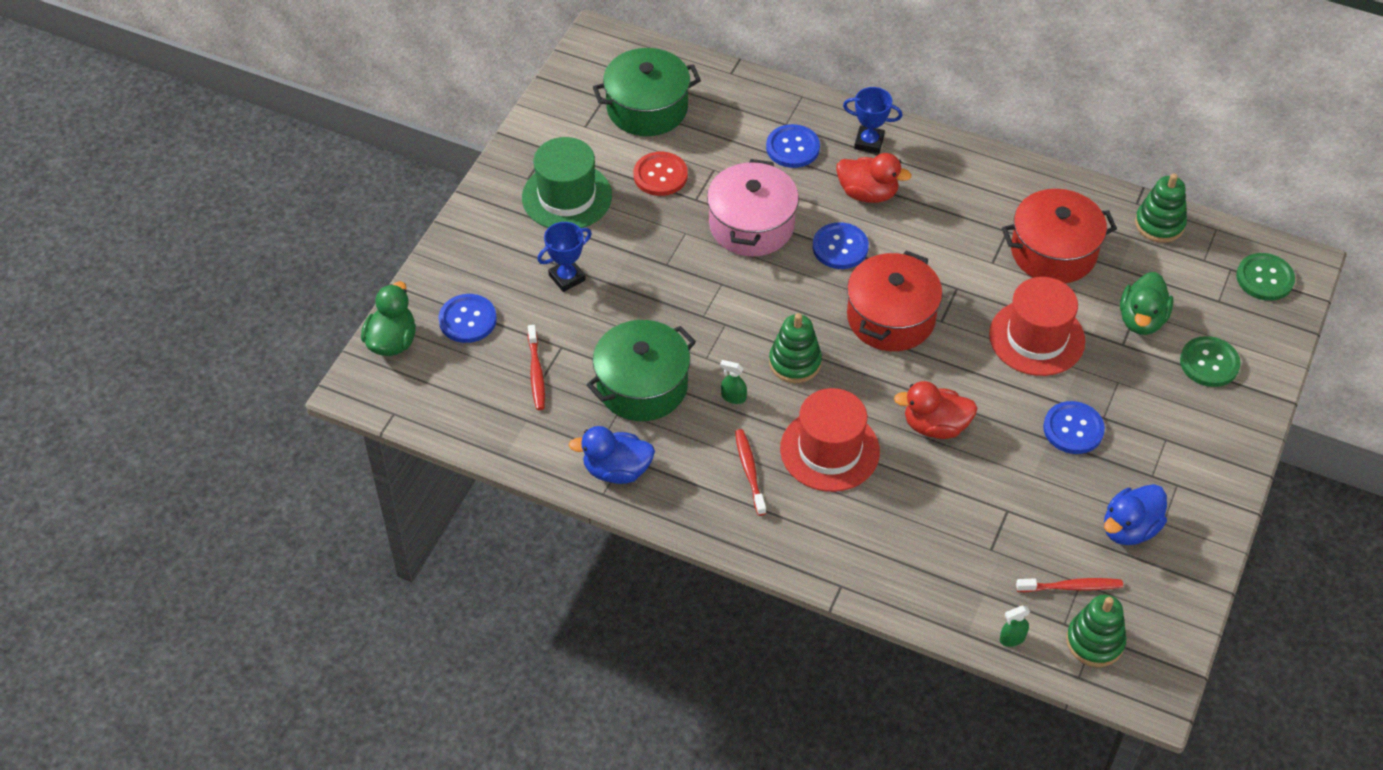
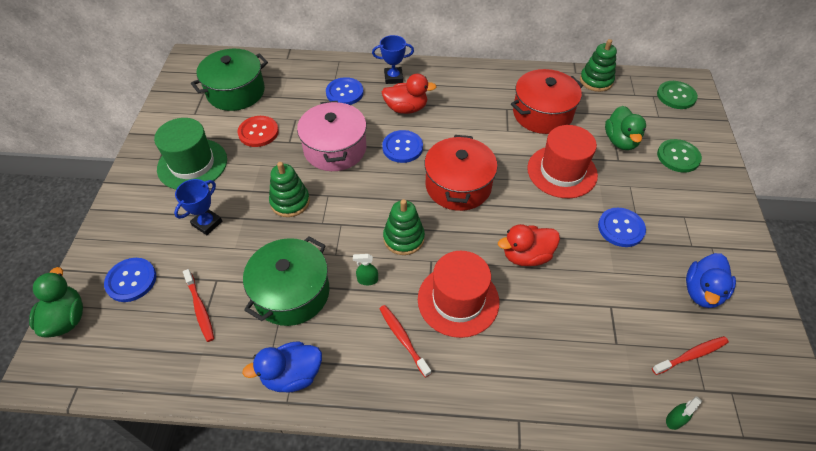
camera: 20 degrees left, 0 degrees up
green stacking toy [1066,595,1126,667] -> green stacking toy moved to [269,162,310,217]

